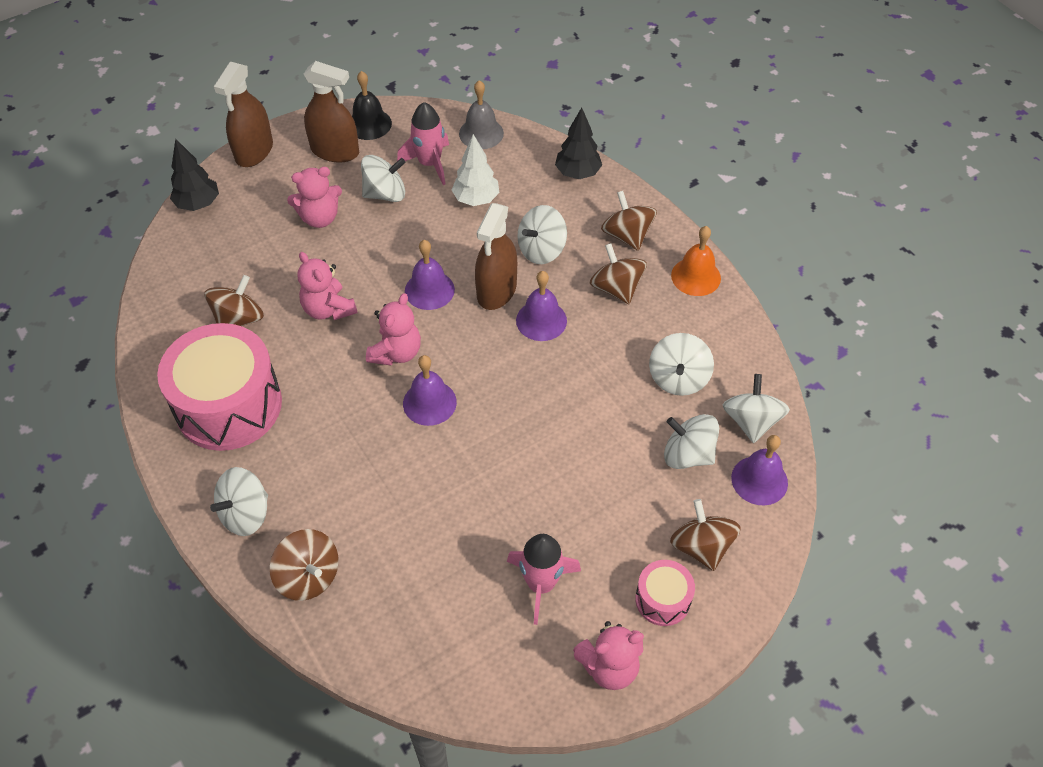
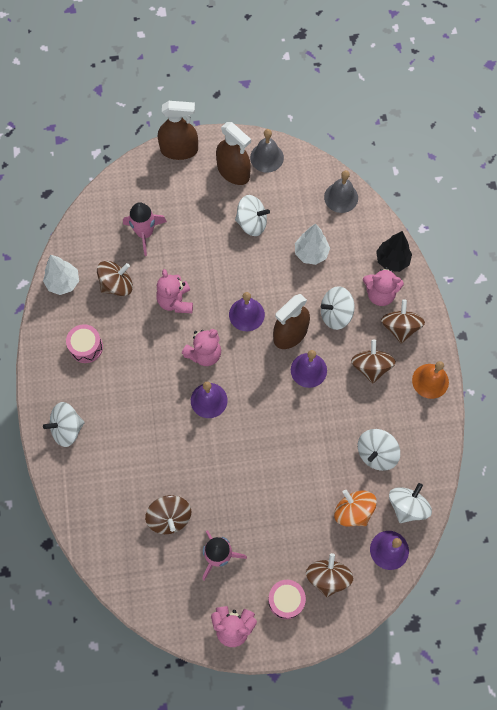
camera: 25 degrees right, 15 degrees up
pink drum [157,323,282,451] -> pink drum [66,324,103,363], size x0.47
black tree [170,139,219,211] -> none
brown spray bottle [214,61,273,167] -> brown spray bottle turned 135 degrees counterclockwise [158,101,198,160]
brown spinning top [270,529,339,601] -> brown spinning top moved to [145,495,192,534]
pink teddy bear [287,167,342,228] -> pink teddy bear moved to [363,267,404,306]
black bell [352,71,392,140] -> grey bell [250,129,284,173]
pink rocket [397,102,449,185] -> pink rocket moved to [123,202,167,256]
white spinning top [664,414,719,469] -> orange spinning top [334,490,377,526]
none -> white tree [43,255,79,295]

